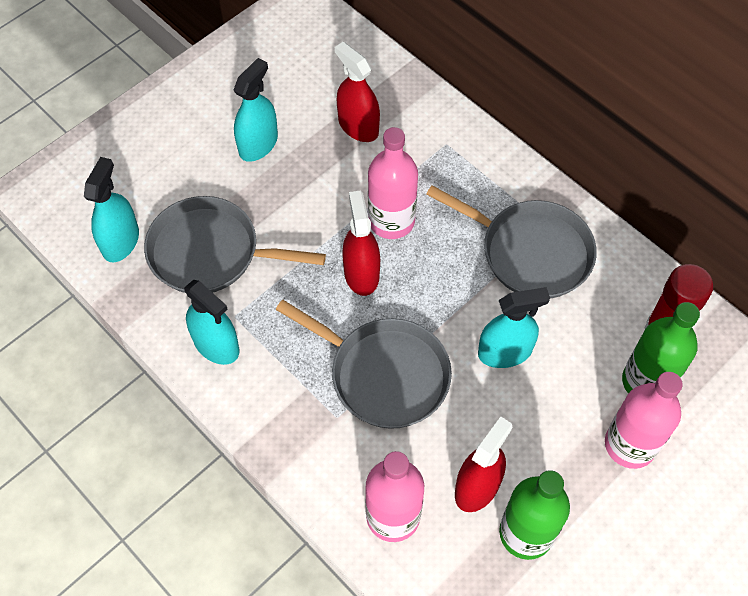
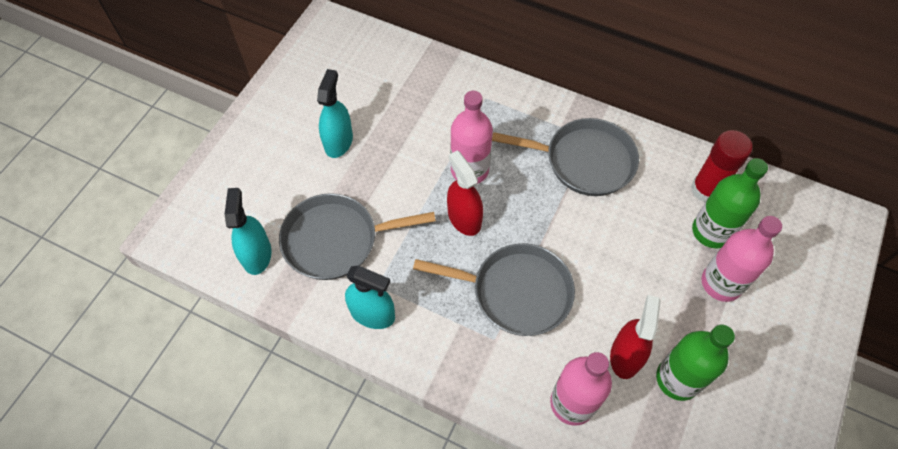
camera: 20 degrees left, 0 degrees up
red spray bottle [335,42,380,142] -> none
turquoise spray bottle [478,287,550,368] -> none

